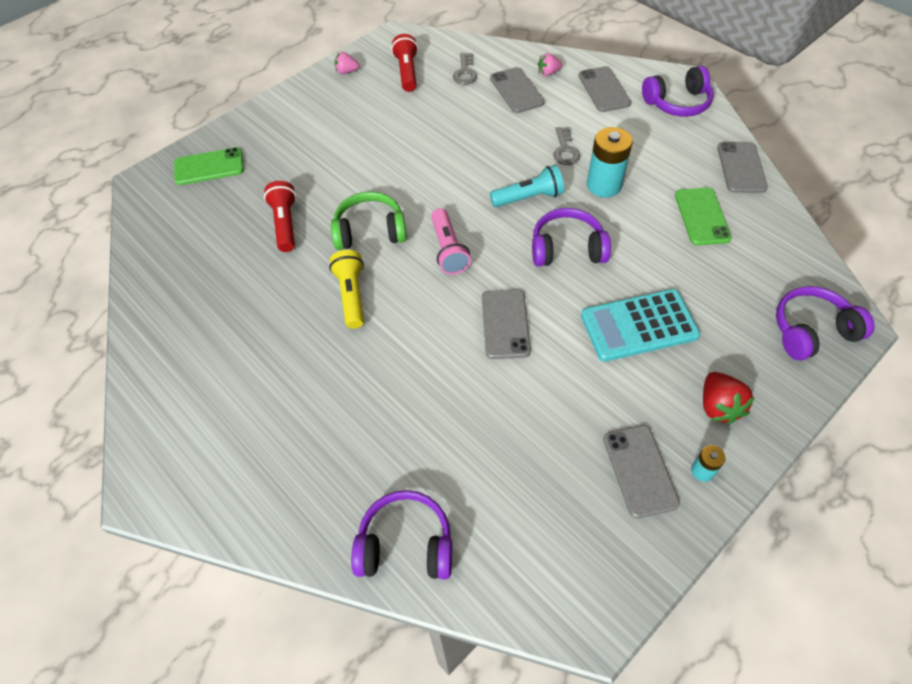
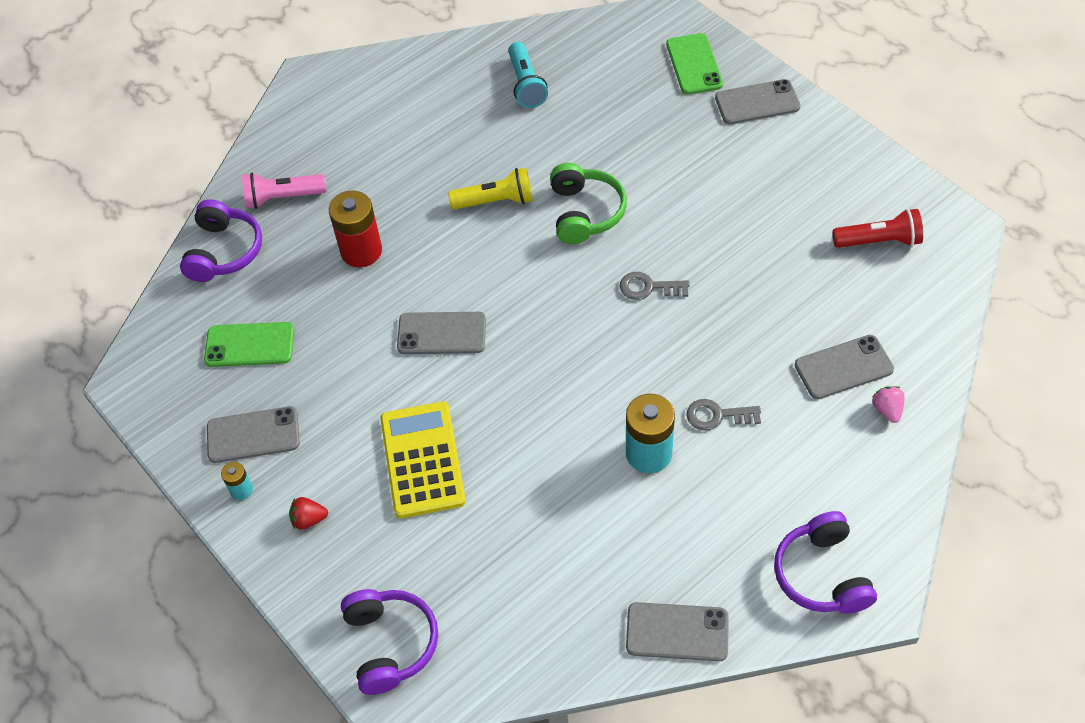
camera: 95 degrees right, 0 degrees up
red flashlight [264,181,296,252] -> none
pink strawberry [335,52,360,74] -> none
pink flashlight [431,208,471,275] -> pink flashlight moved to [242,173,326,209]
grey key [453,53,477,85] -> grey key moved to [620,272,690,300]
turquoise flashlight [490,165,564,207] -> turquoise flashlight moved to [508,42,548,108]
purple headphones [532,208,611,266] -> none
grey phone [579,66,631,112] -> grey phone moved to [715,79,800,124]
turquoise calculator [581,289,700,362] -> yellow calculator [380,402,466,518]
green phone [675,188,732,245] -> green phone moved to [204,322,294,367]
red strawberry [703,372,755,424] -> red strawberry [289,497,328,530], size x0.63
none -> red battery [329,190,382,267]

